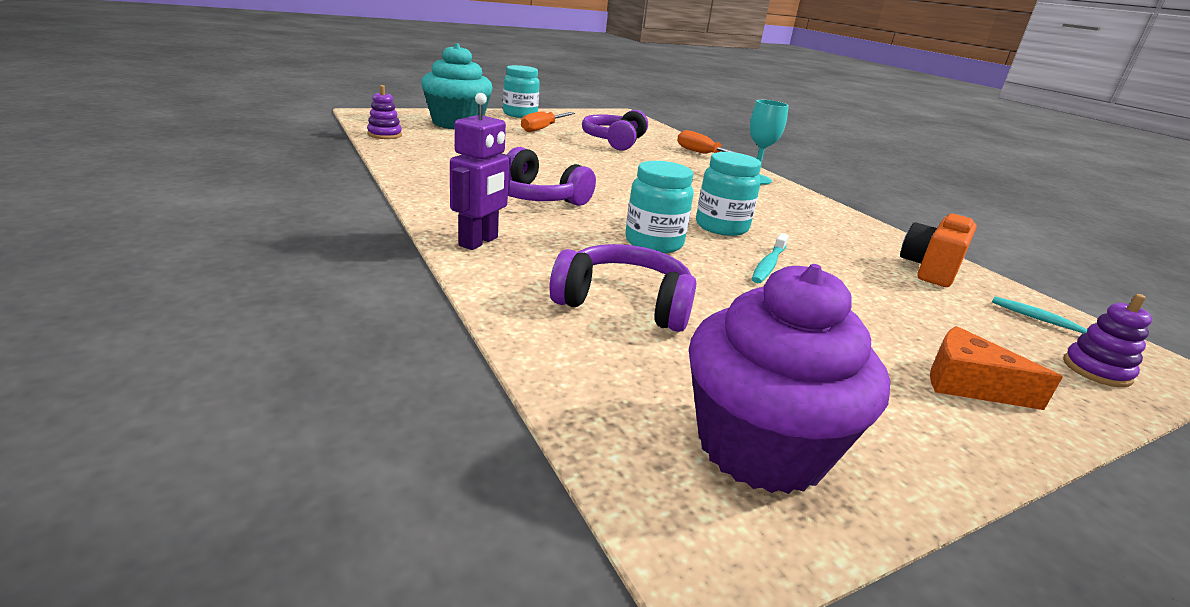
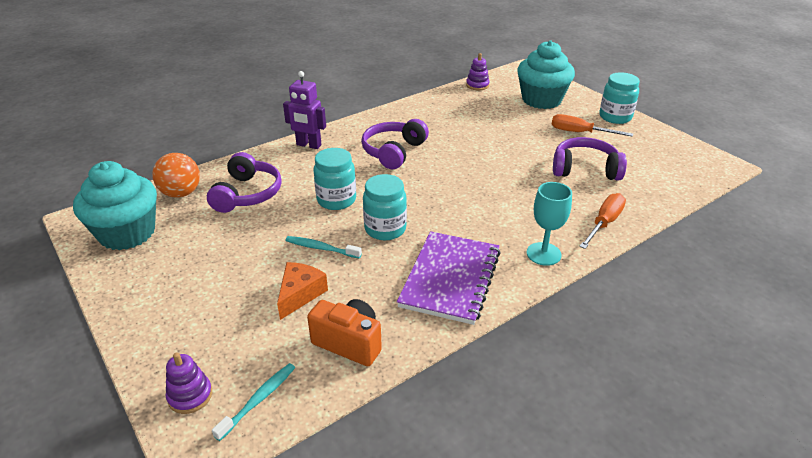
camera: 85 degrees right, 10 degrees up
purple cupcake [689,264,890,494] -> turquoise cupcake [73,161,157,250]
orange cheese [930,326,1063,410] -> orange cheese moved to [277,262,328,320]
none -> orange ball [152,153,200,198]
none -> purple notebook [397,231,501,325]

